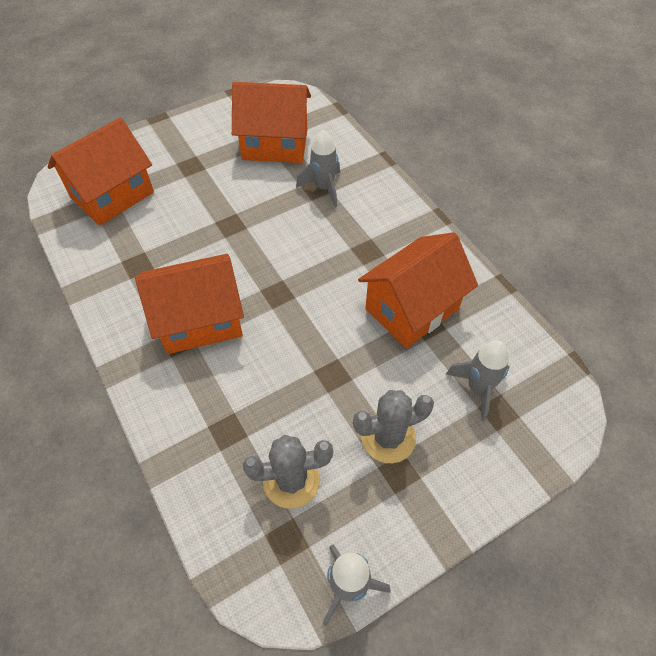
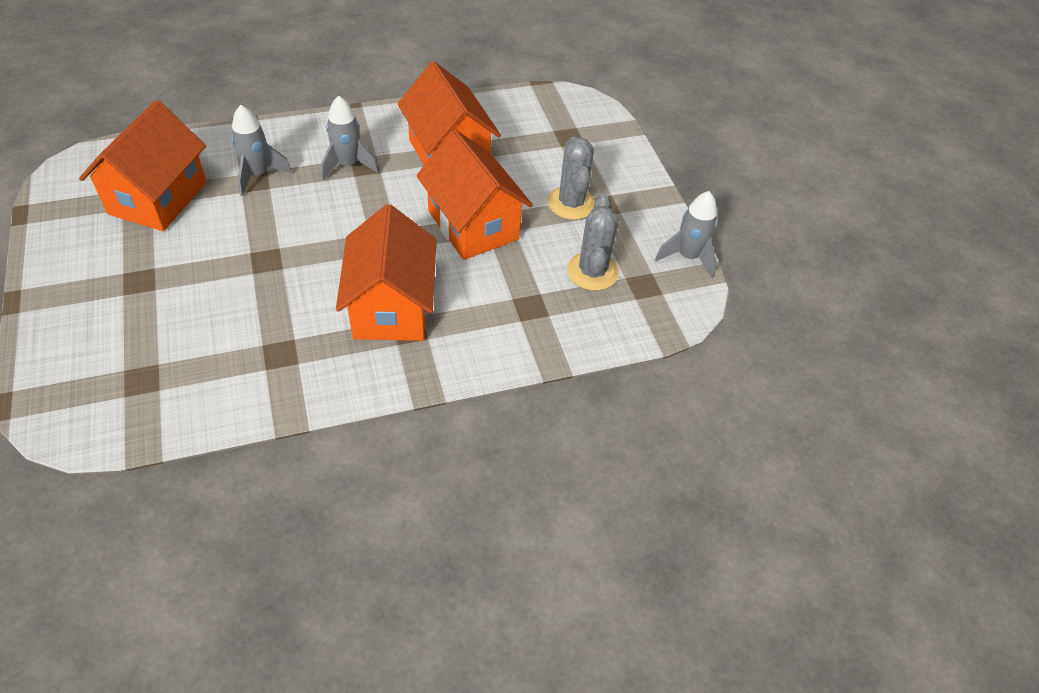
camera: 80 degrees left, 5 degrees down
orange house [48,117,154,226] -> orange house moved to [416,129,533,260]
grey rocket [446,340,509,421] -> grey rocket moved to [321,96,379,180]

